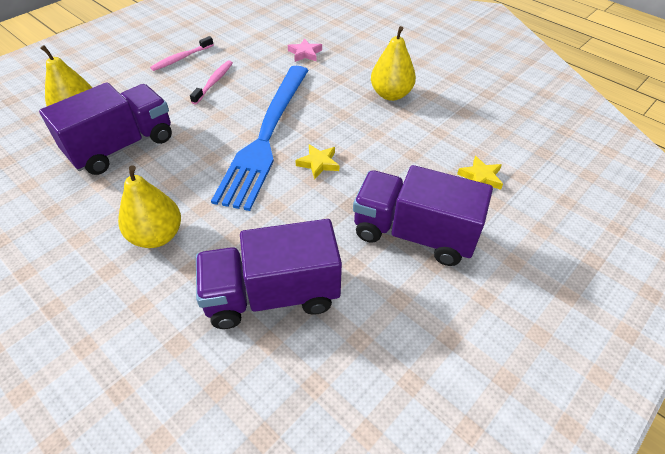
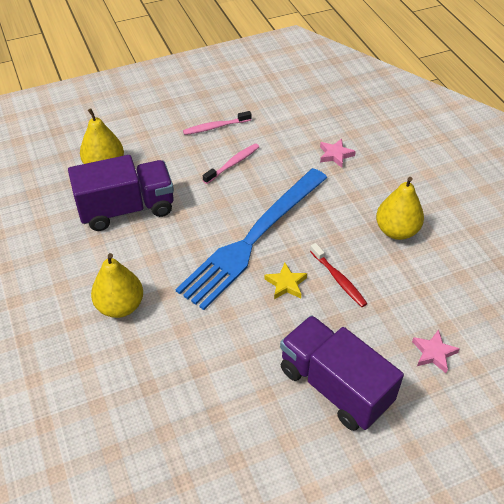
camera: 25 degrees right, 0 degrees up
purple truck [196,219,342,329] -> none
yellow star [457,156,503,190] -> pink star [412,329,460,373]
none -> red toothbrush [310,243,368,307]

